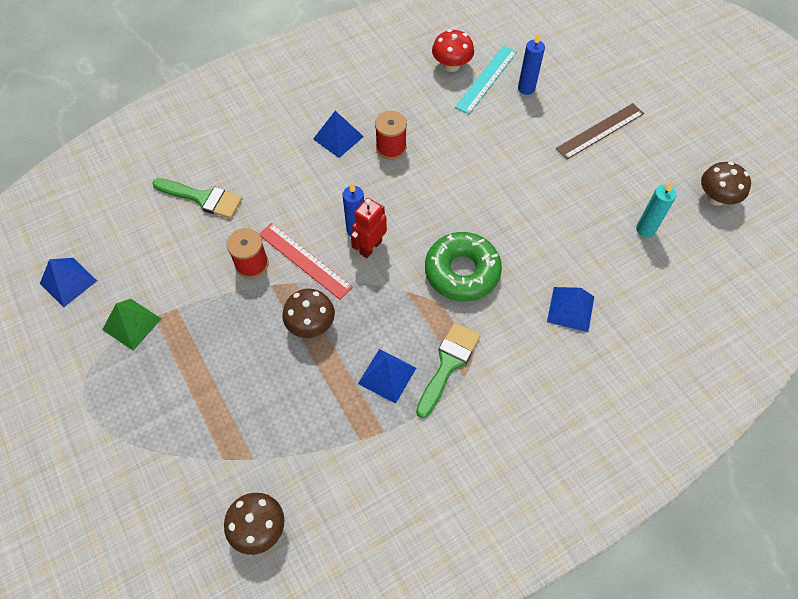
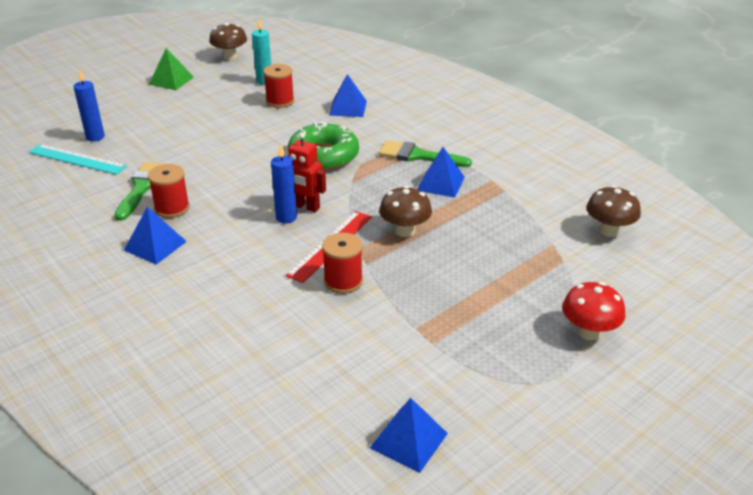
camera: 100 degrees left, 25 degrees down
green pyramid [102,299,161,351] -> green pyramid moved to [149,48,194,90]
green brush [152,178,243,219] -> green brush moved to [114,162,164,221]
red mushroom [432,29,474,72] -> red mushroom moved to [562,282,626,340]
brown ruler [556,103,644,160] -> none
none -> red spool [263,64,294,108]

